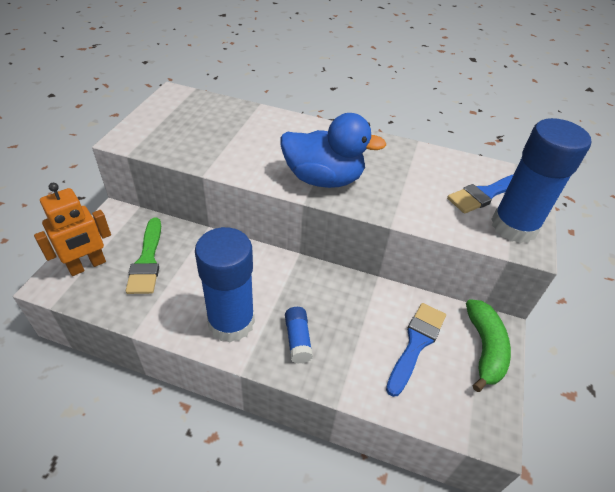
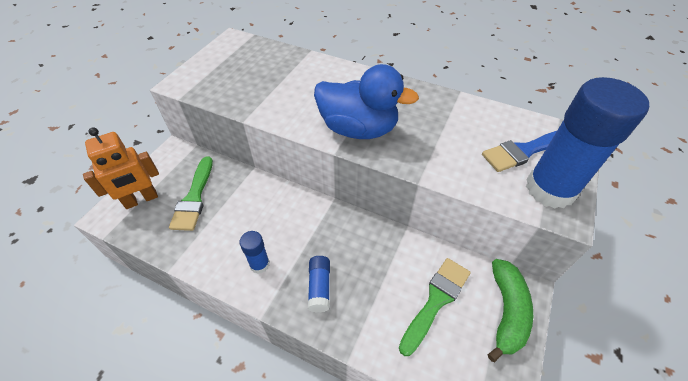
camera: 10 degrees right, 5 degrees up
blue glue stick [195,227,255,342] -> blue glue stick [240,231,270,274], size x0.46
blue brush [386,303,446,397] -> green brush [399,258,471,356]

